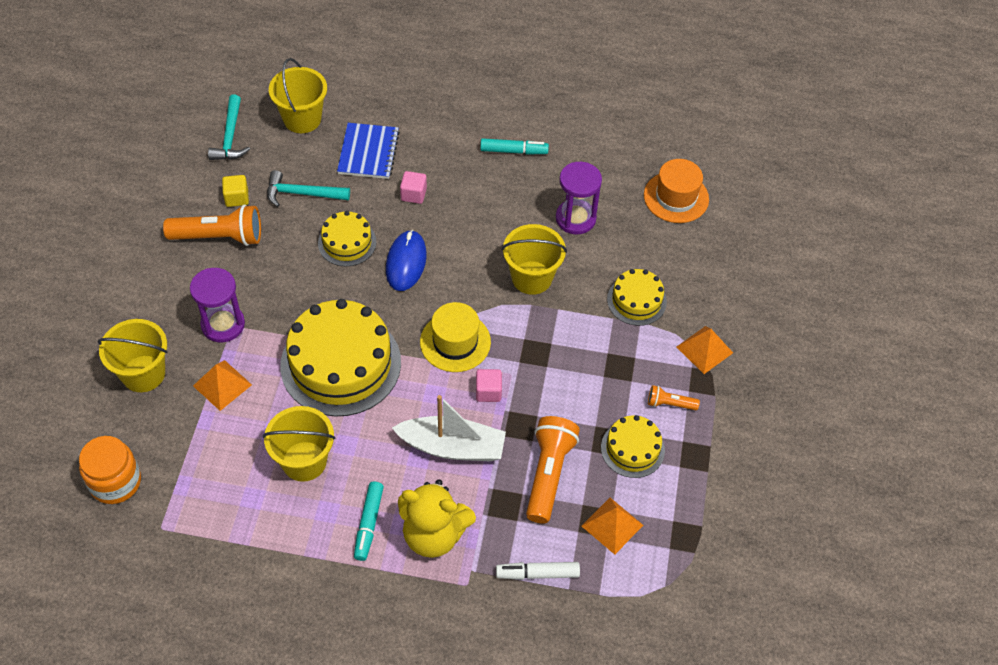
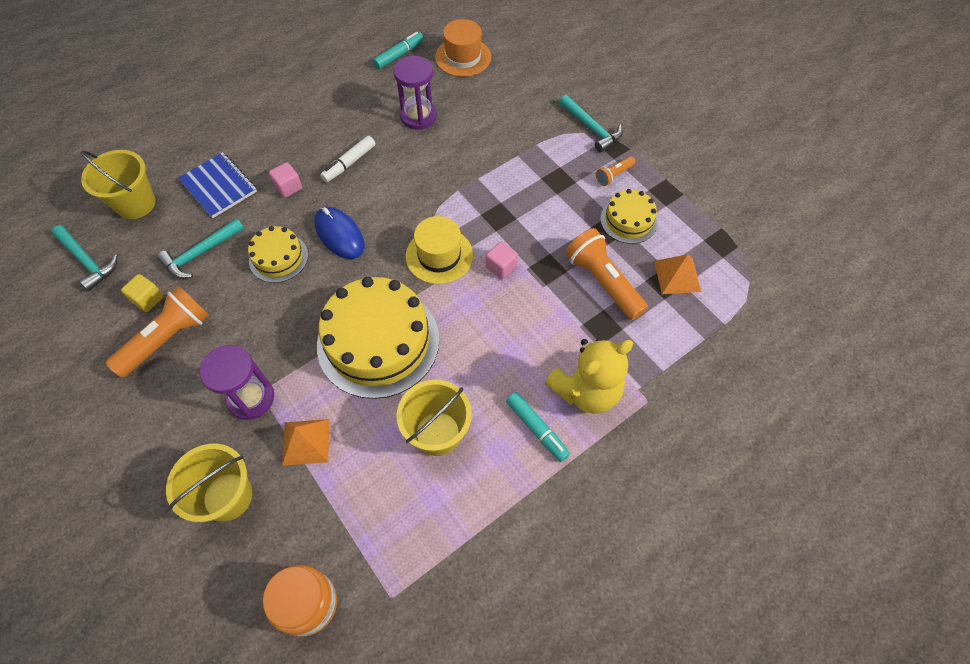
camera: 45 degrees left, 5 degrees up
white boat [392,395,506,461] -> none
turquoise marker [480,138,549,155] -> turquoise marker moved to [373,32,424,69]
white marker [496,562,580,580] -> white marker moved to [320,136,375,182]
yellow bucket [501,224,567,295] -> none
yellow cake [607,269,667,326] -> none
orange pyramid [677,326,733,374] -> turquoise hammer [559,95,623,152]

